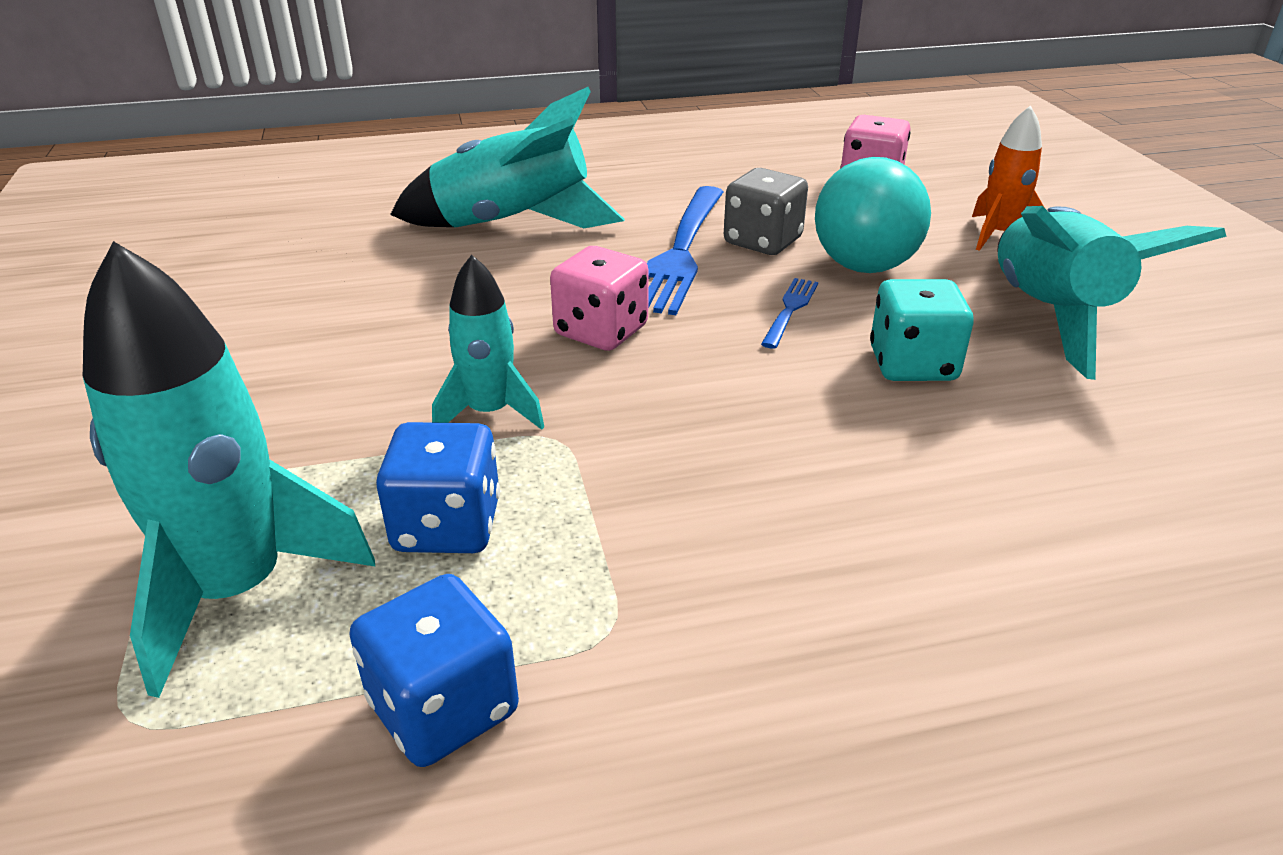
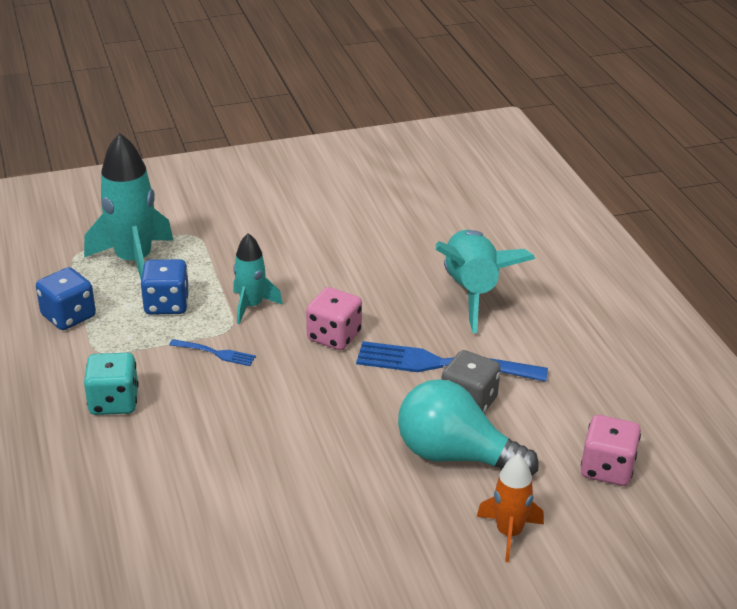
camera: 85 degrees right, 0 degrees up
blue fork [761,278,818,349] -> blue fork moved to [169,339,256,366]
turquoise dice [870,279,974,381] -> turquoise dice moved to [84,353,139,415]
turquoise rocket [997,206,1226,380] -> none

